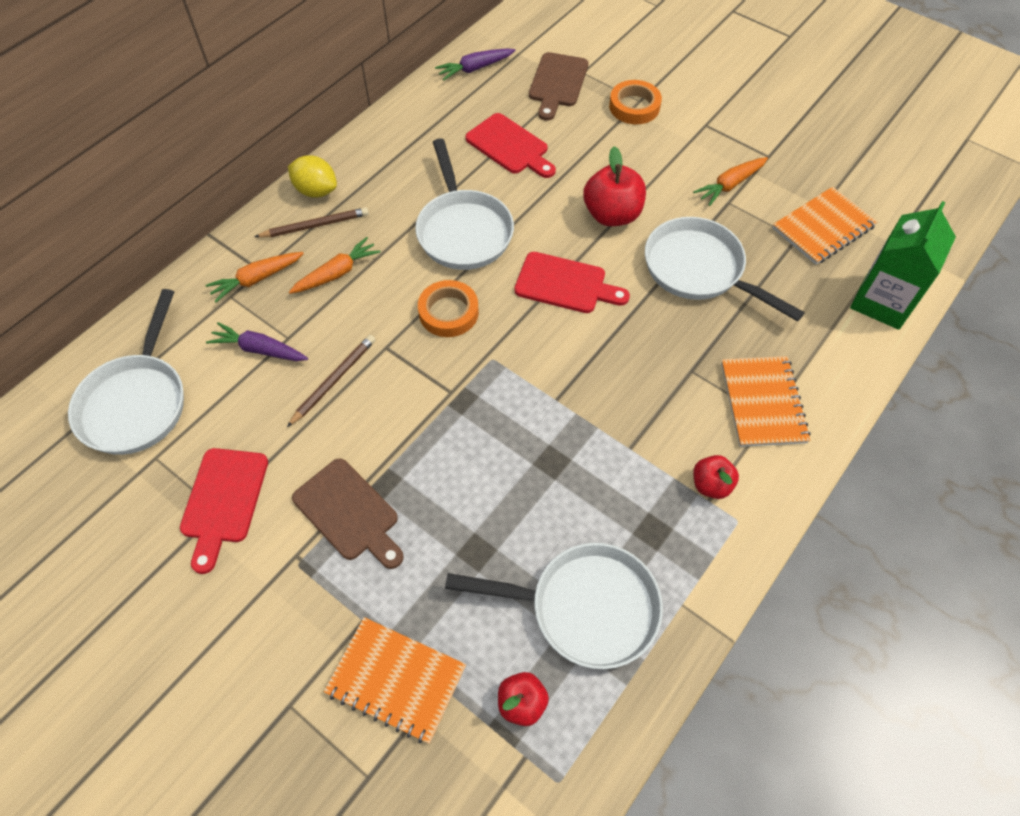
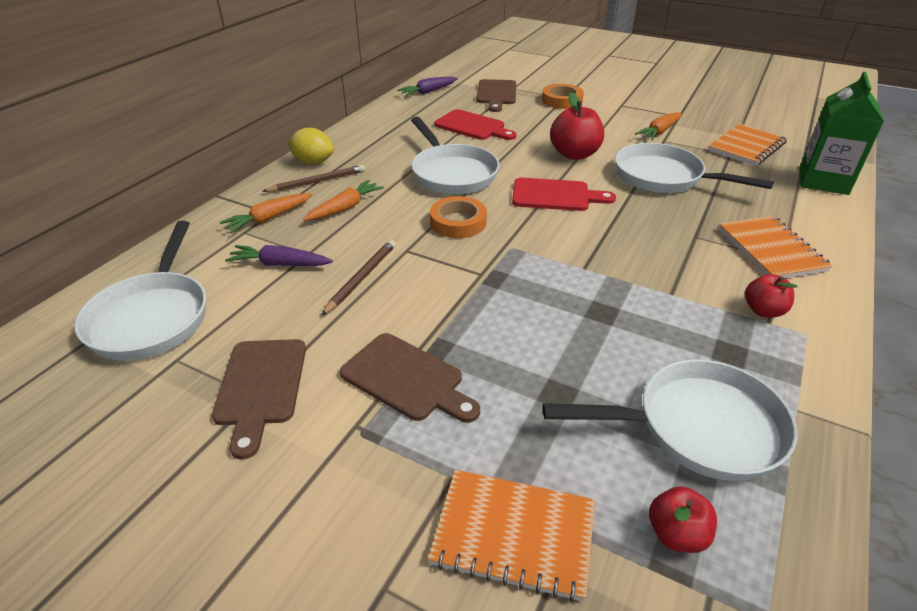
camera: 10 degrees left, 20 degrees down
red cutting board [180,448,268,574] -> brown cutting board [212,339,306,460]

